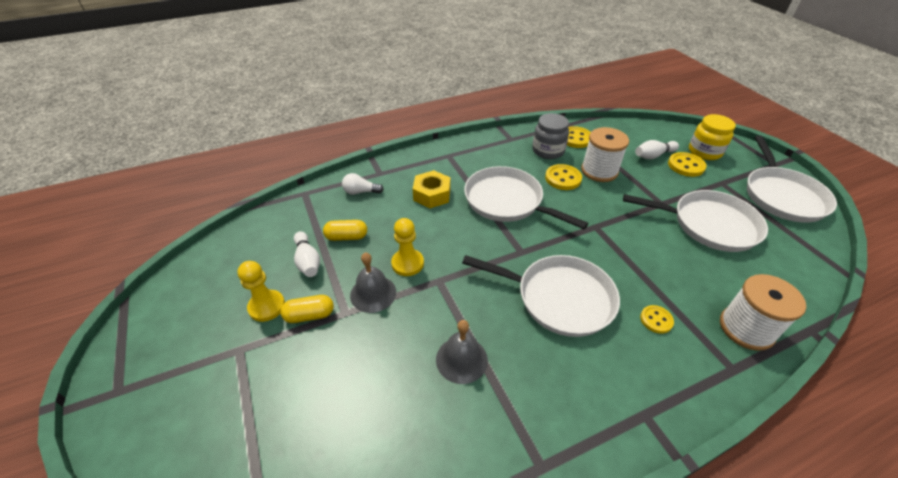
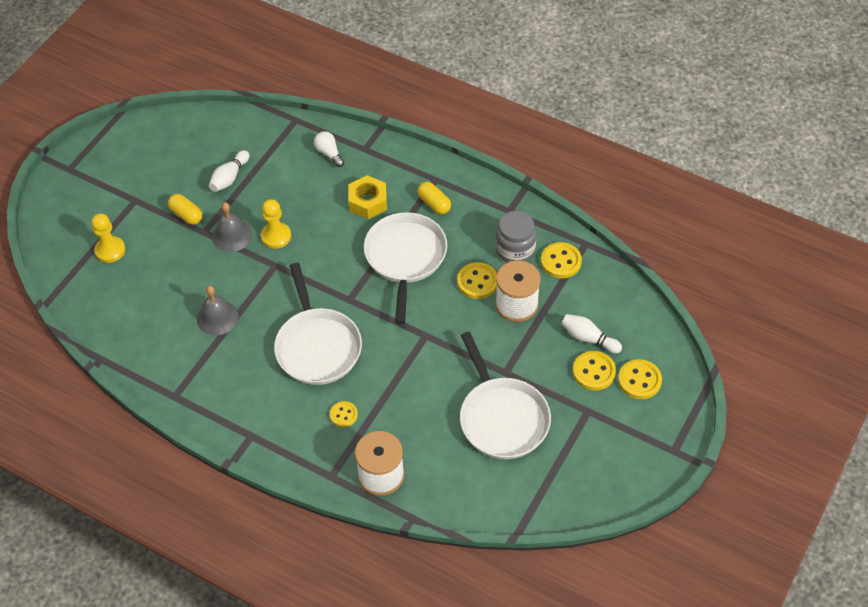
camera: 55 degrees right, 10 degrees up
yellow pawn [237,261,285,322] -> yellow pawn moved to [91,213,126,263]
yellow capsule [323,220,367,241] -> yellow capsule moved to [417,182,451,214]
yellow jar [689,114,736,160] -> yellow button [618,359,662,399]
white pan [747,135,837,223] -> none

